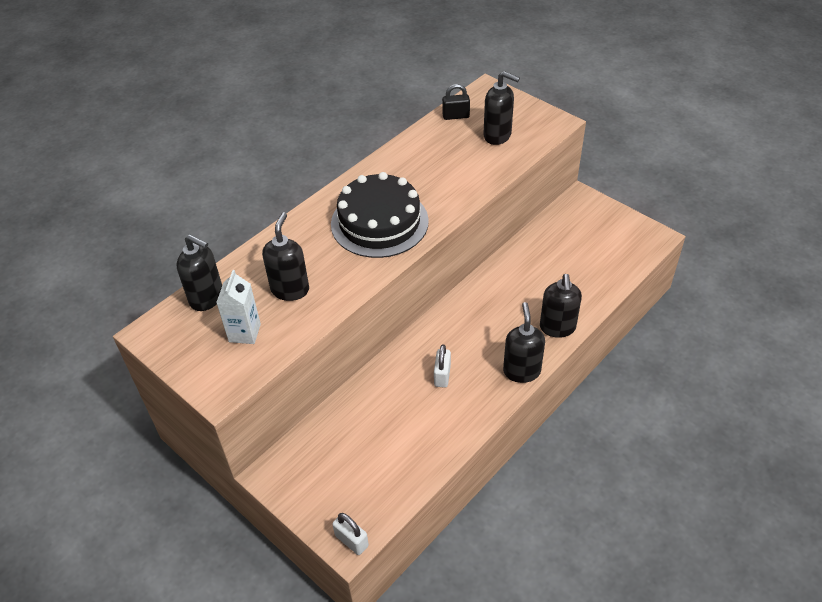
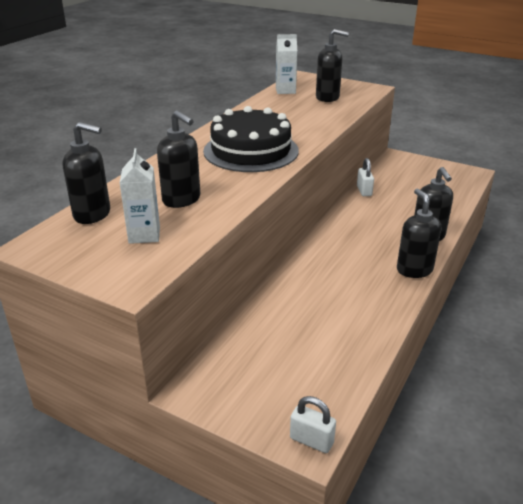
camera: 15 degrees left, 15 degrees down
black soap dispenser [262,212,309,301] -> black soap dispenser turned 135 degrees clockwise [157,110,200,208]
white padlock [434,344,451,388] -> white padlock moved to [357,158,374,196]
black padlock [442,84,470,120] -> white carton [276,34,297,94]

